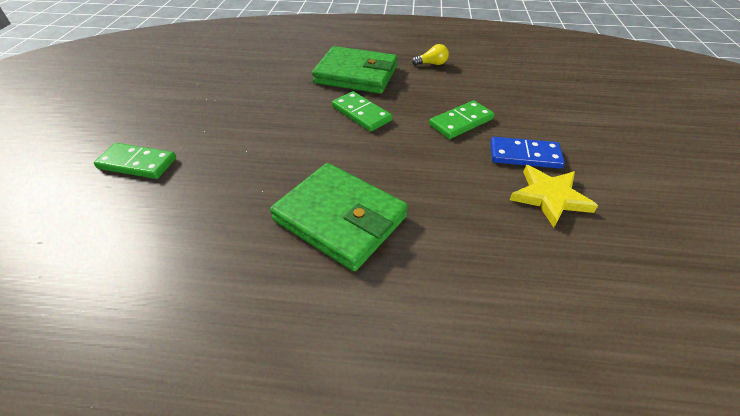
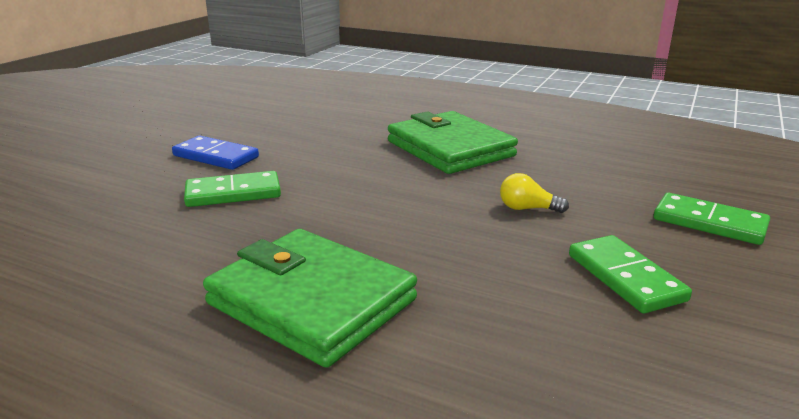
camera: 160 degrees left, 20 degrees down
green domino [332,91,392,132] -> green domino moved to [569,235,692,313]
yellow light bulb [412,44,449,65] -> yellow light bulb moved to [500,173,569,213]
yellow star [510,165,598,228] -> none

